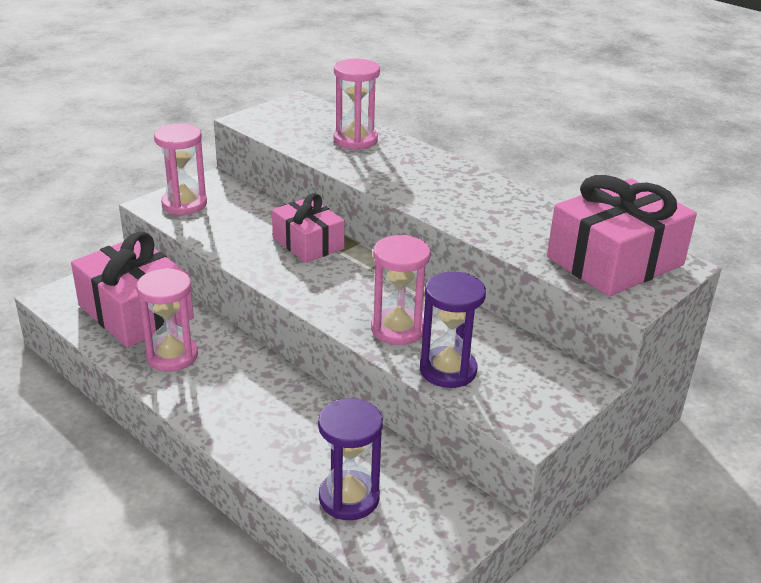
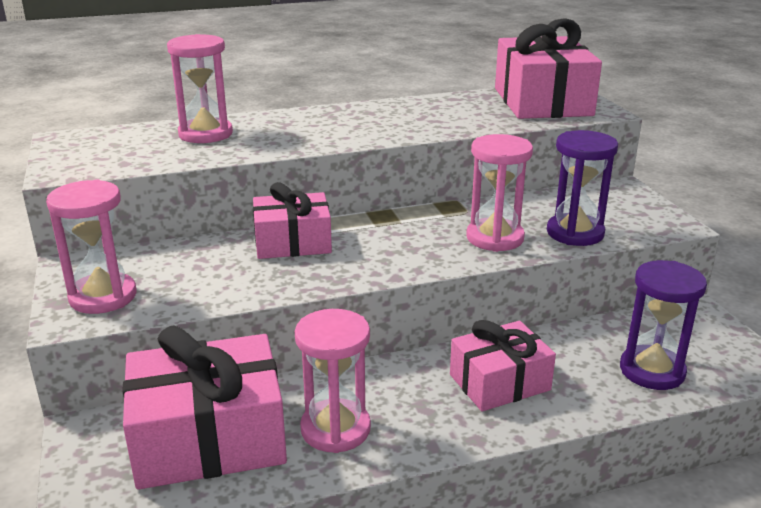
camera: 60 degrees left, 5 degrees down
none -> pink gift [450,320,556,411]

